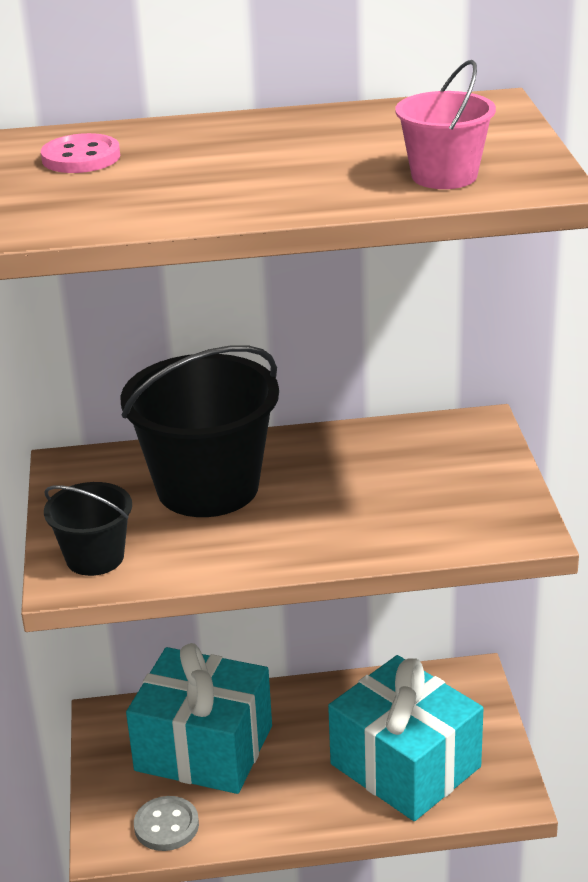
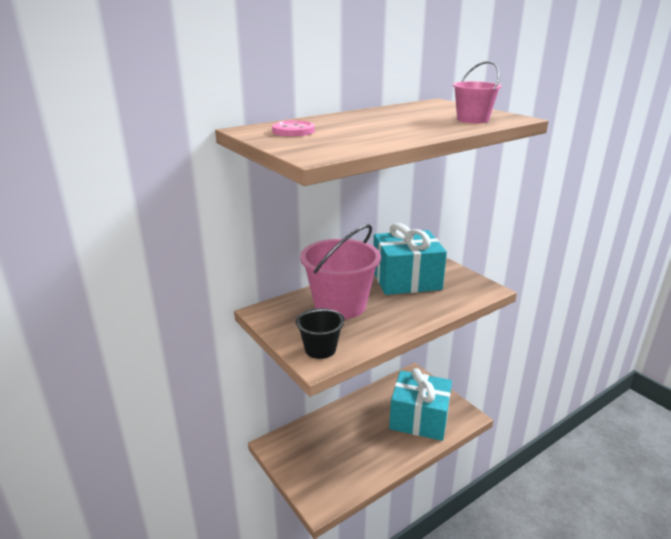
camera: 30 degrees left, 5 degrees down
black bucket [120,345,279,517] -> pink bucket [300,224,381,319]
turquoise gift [126,643,272,794] -> turquoise gift moved to [373,223,447,295]
grey button [134,796,199,851] -> none

